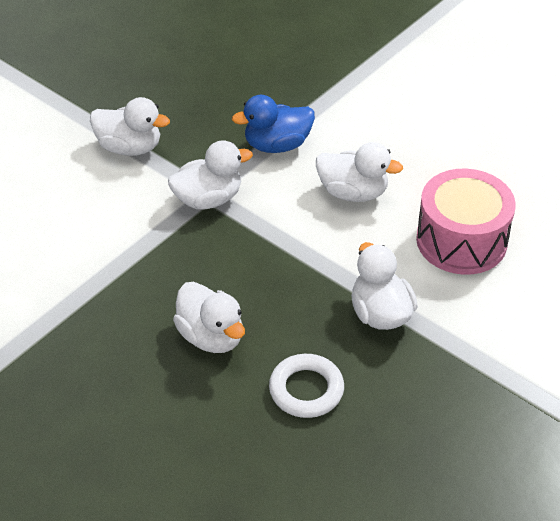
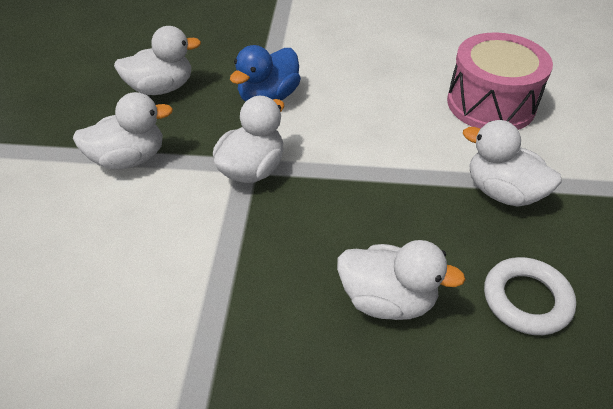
camera: 35 degrees left, 0 degrees up
white duck [316,142,403,202] -> white duck moved to [114,26,201,95]

